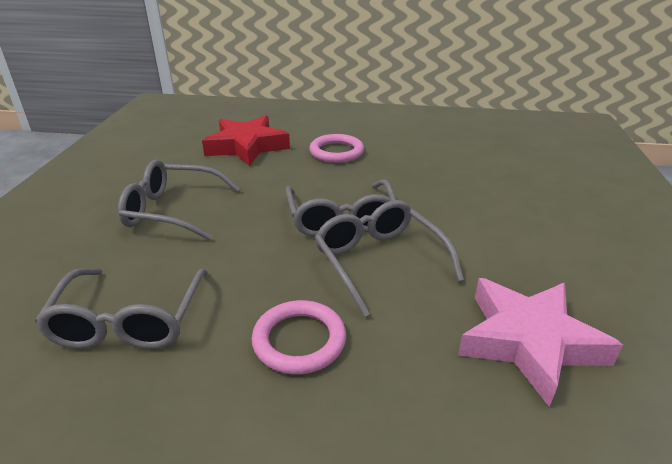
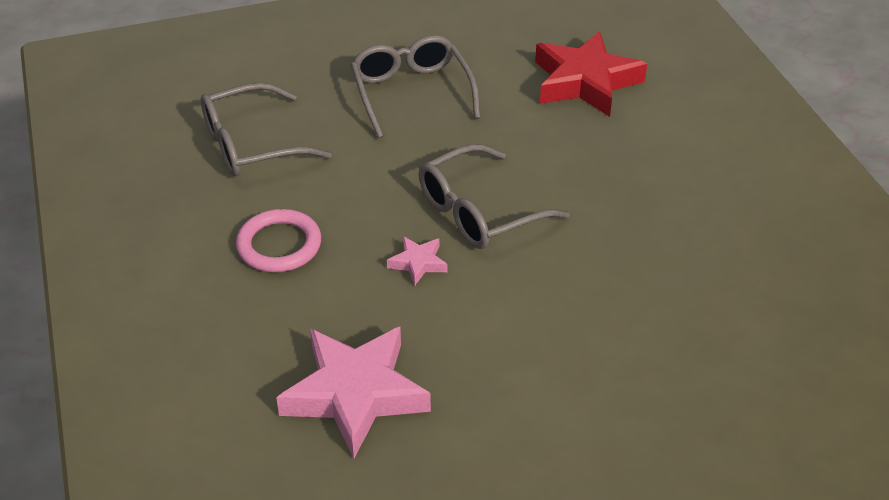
camera: 65 degrees right, 10 degrees up
pink ring [309,134,364,163] -> none
grey glasses [315,200,464,317] -> pink star [387,236,447,286]

